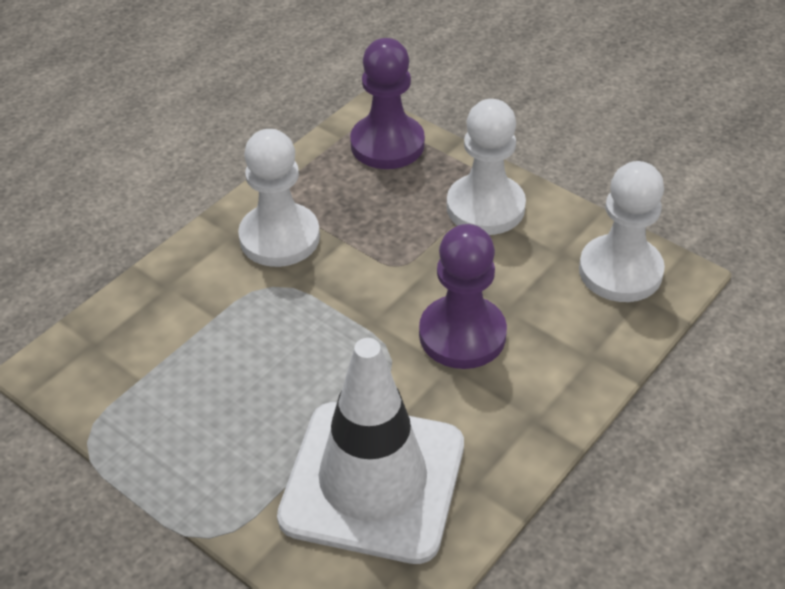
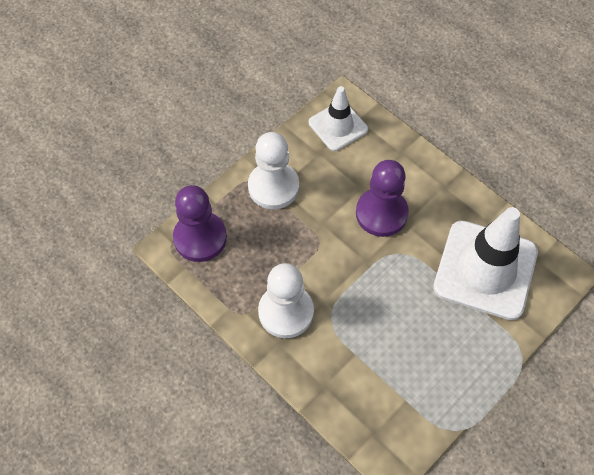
camera: 85 degrees left, 15 degrees up
white pawn [579,161,665,302] -> white traffic cone [309,86,368,151]

